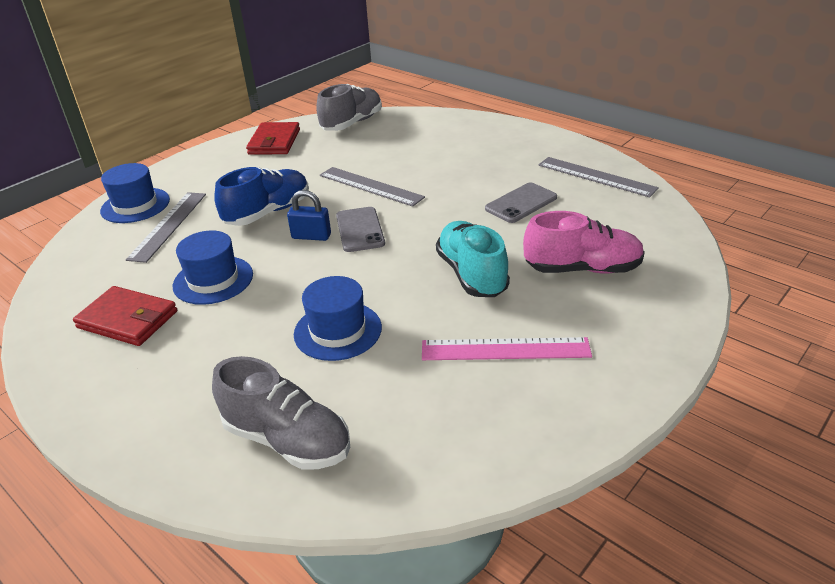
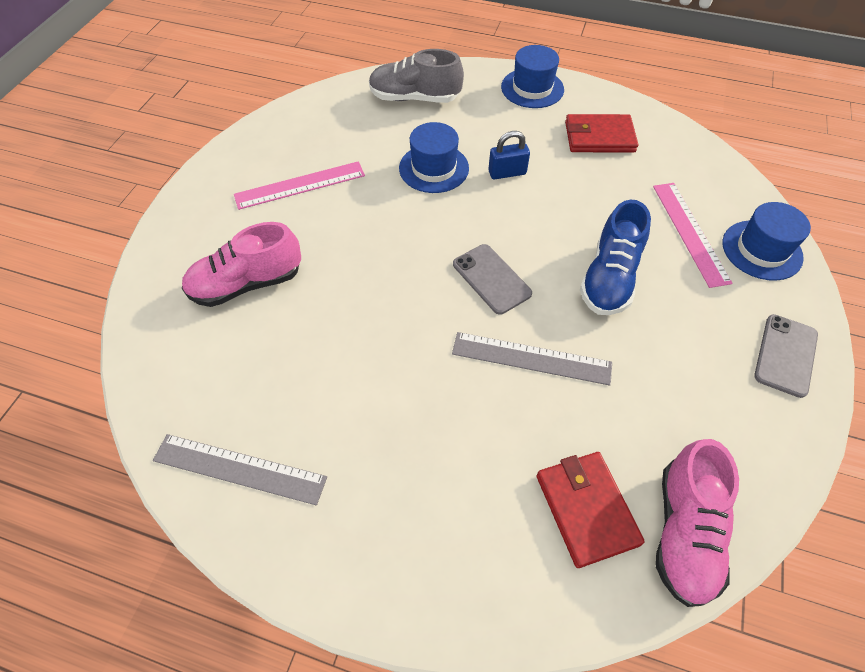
camera: 155 degrees right, 20 degrees up
grey ruler [126,192,206,263] -> pink ruler [653,183,733,288]
blue hat [173,231,253,305] -> blue hat moved to [501,45,564,108]
red wallet [246,122,300,155] -> red wallet moved to [537,452,645,568]
blue padlock [287,190,331,241] -> blue padlock moved to [488,131,530,179]
grey shoe [316,84,382,131] -> pink shoe [656,439,739,607]
turquoise shoe [436,221,510,297] -> none
grey phone [485,182,557,223] -> grey phone moved to [754,314,818,398]

